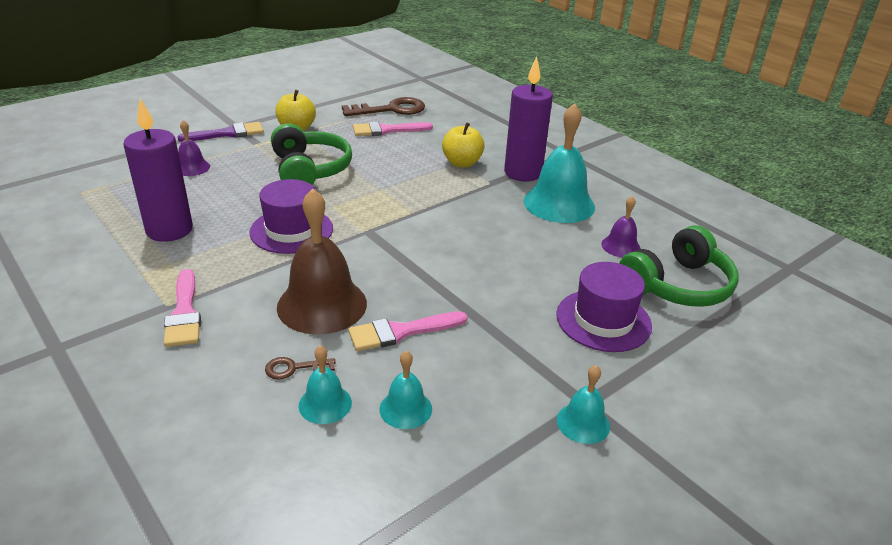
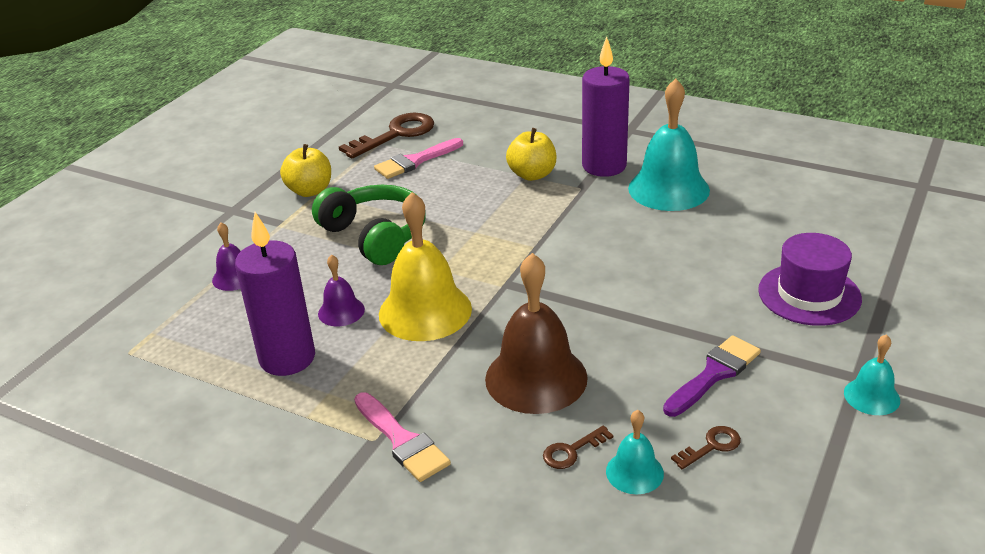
camera: 20 degrees left, 0 degrees up
purple brush [177,122,264,142] -> purple brush moved to [663,335,761,417]
purple hat [249,179,333,254] -> yellow bell [379,192,472,341]
pink brush [348,311,468,351] -> none
turquoise bell [379,350,432,429] -> brown key [671,426,741,469]
purple bell [601,196,641,258] -> purple bell moved to [318,254,365,326]
green headphones [619,225,739,307] -> none

